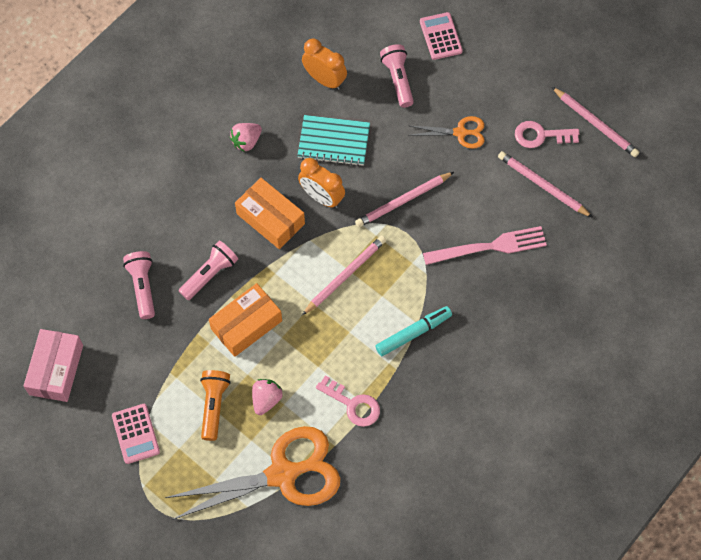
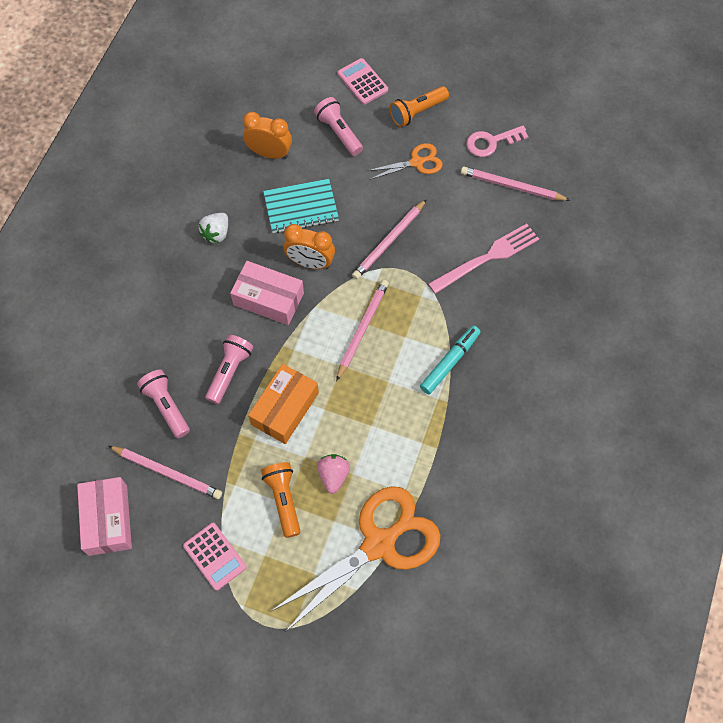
camera: 20 degrees left, 0 degrees up
pink strawberry [230,123,262,152] -> white strawberry [199,213,228,243]
orange box [235,178,305,249] -> pink box [230,261,304,325]
pink key [316,376,380,427] -> none
pink pencil [552,87,639,157] -> pink pencil moved to [108,446,222,499]
none -> orange flashlight [389,86,449,127]

